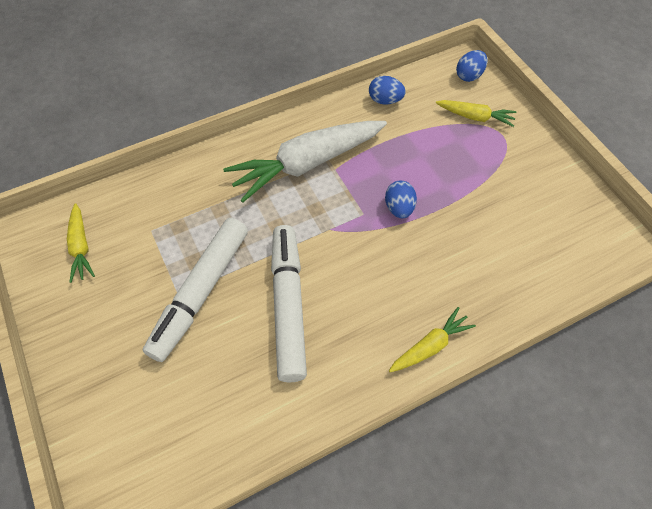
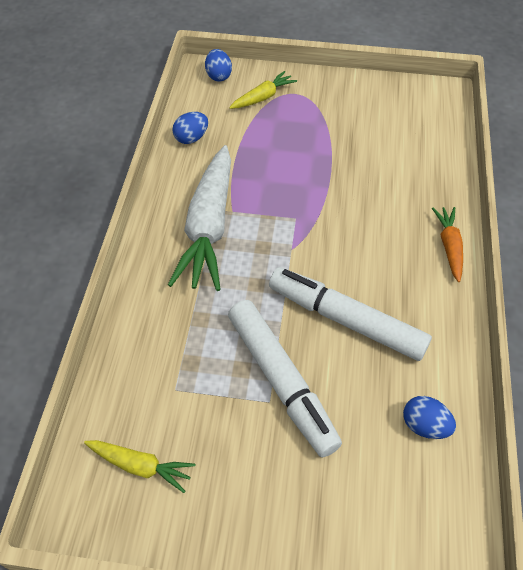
camera: 55 degrees left, 5 degrees down
blue egg [385,181,417,218] -> blue egg moved to [403,396,456,439]
yellow carrot [389,307,476,372] -> orange carrot [432,207,463,282]

